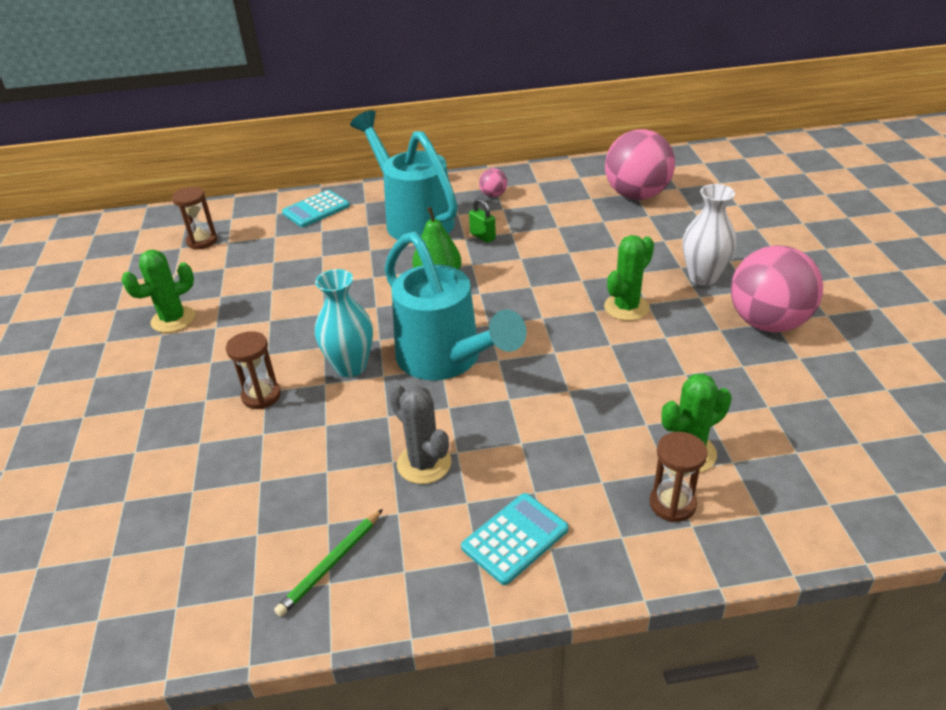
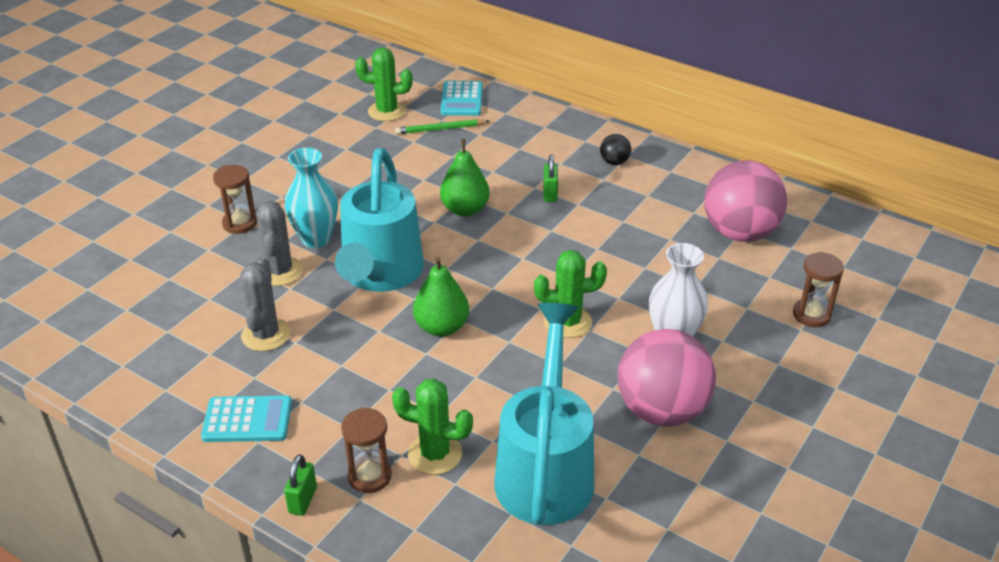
camera: 40 degrees right, 0 degrees up
green cactus [121,250,195,333] -> green cactus moved to [355,47,413,121]
brown hourglass [172,187,218,250] -> brown hourglass moved to [793,252,844,327]
green pencil [274,509,383,617] -> green pencil moved to [395,119,490,134]
turquoise calculator [282,190,350,227] -> turquoise calculator turned 90 degrees counterclockwise [440,81,483,116]
turquoise watering can [350,110,458,240] -> turquoise watering can moved to [494,303,594,525]
pink ball [479,168,507,197] -> black ball [600,134,631,165]
none -> grey cactus [256,201,303,286]
none -> green padlock [284,454,317,516]
none -> green pear [413,257,469,337]

